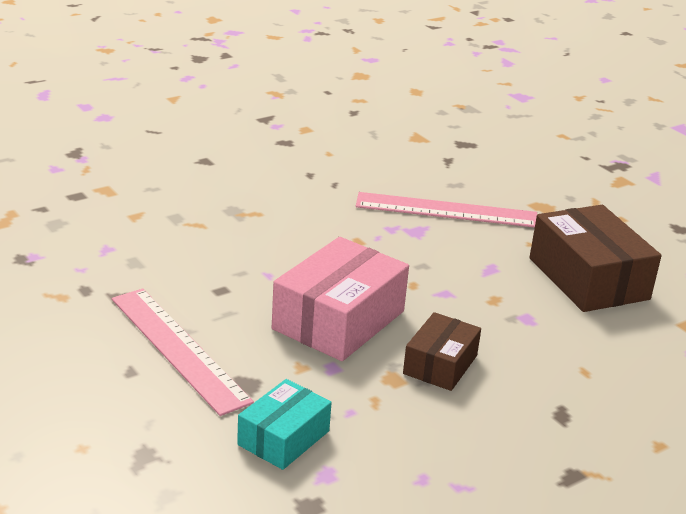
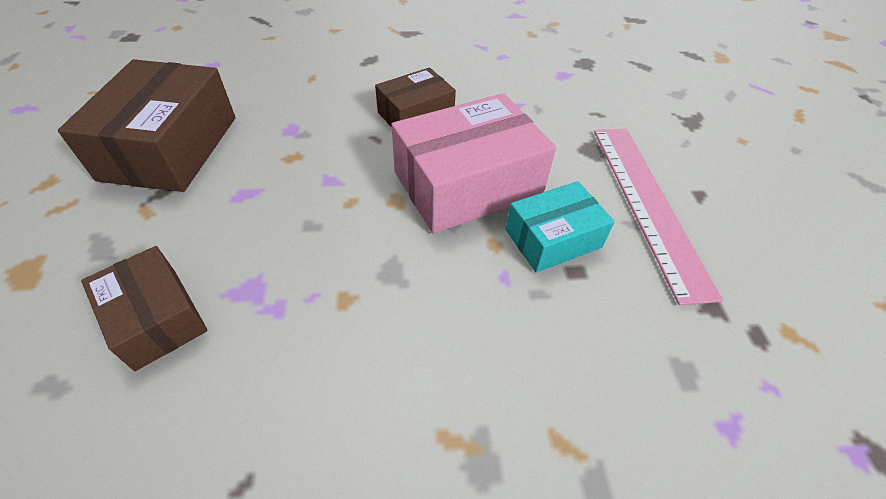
camera: 150 degrees left, 20 degrees up
turquoise box [237,379,332,470] -> turquoise box moved to [506,181,615,272]
pink ruler [356,192,537,228] -> brown box [81,246,208,371]

